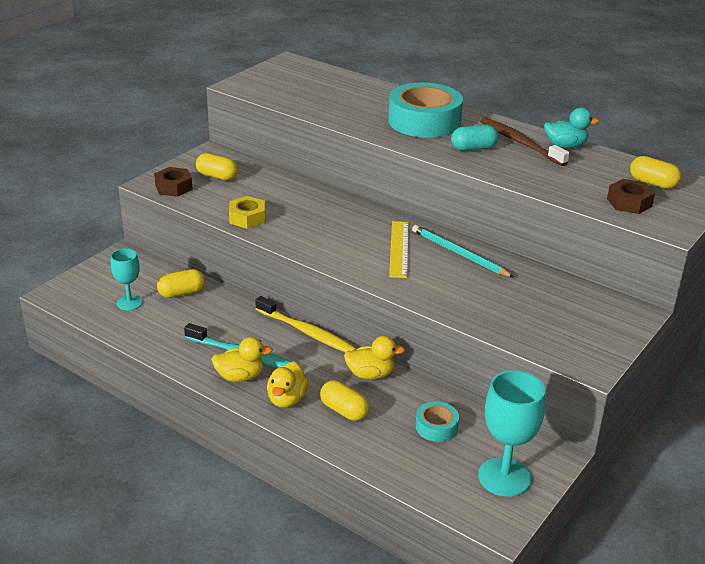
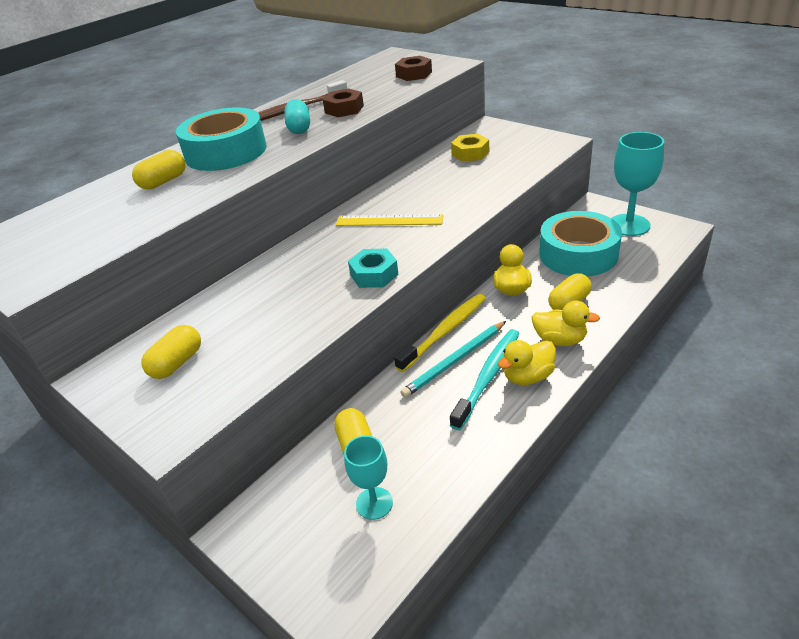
camera: 80 degrees left, 5 degrees up
brown nut [154,167,193,197] -> brown nut moved to [323,88,364,117]
yellow duck [211,337,273,382] -> yellow duck turned 120 degrees counterclockwise [498,340,556,385]
yellow nut [229,196,265,229] -> yellow nut moved to [451,134,489,162]
turquoise pencil [412,225,514,277] -> turquoise pencil moved to [400,321,506,398]
turquoise tape [415,401,459,442] -> turquoise tape [539,211,622,277], size x2.12
turquoise duck [544,108,599,148] -> none
yellow capsule [630,156,681,189] -> yellow capsule moved to [132,150,186,189]
none -> turquoise nut [348,249,399,288]

